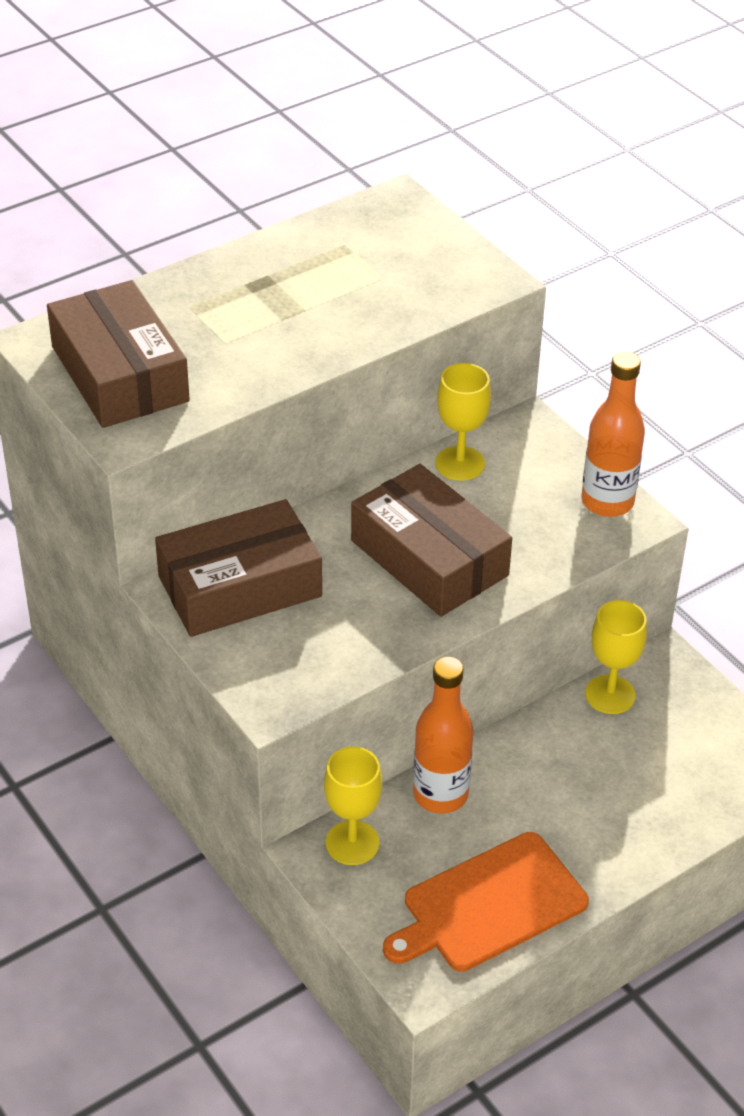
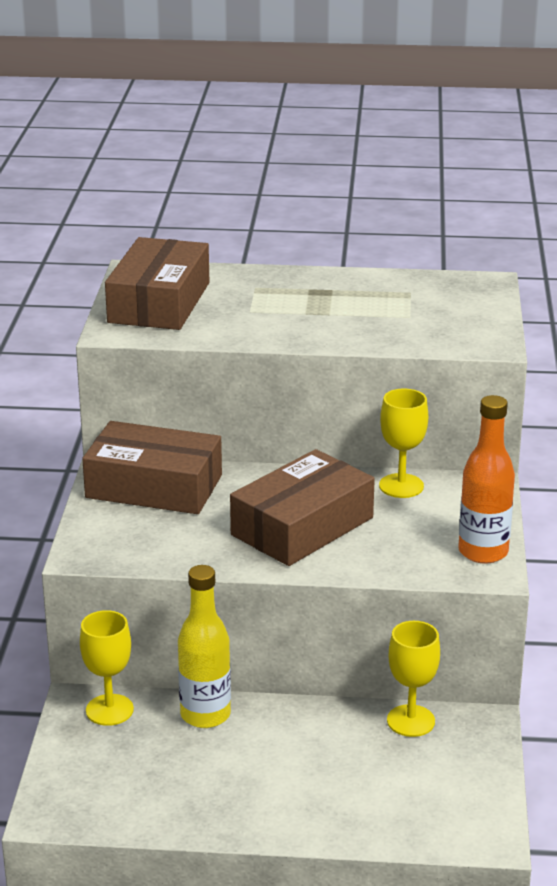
camera: 40 degrees right, 15 degrees down
brown box [351,464,512,617] -> brown box turned 45 degrees clockwise [230,449,375,566]
orange cutting board [383,832,589,972] -> none
orange bottle [413,657,473,814] -> yellow bottle [178,565,231,728]

